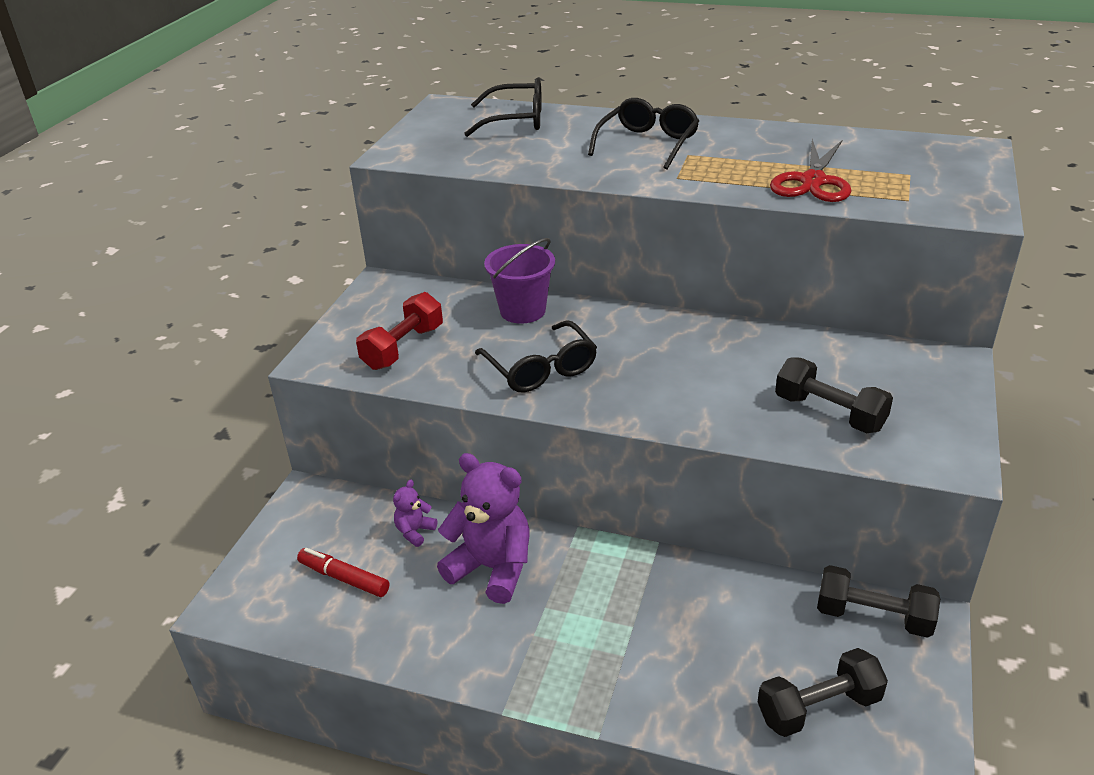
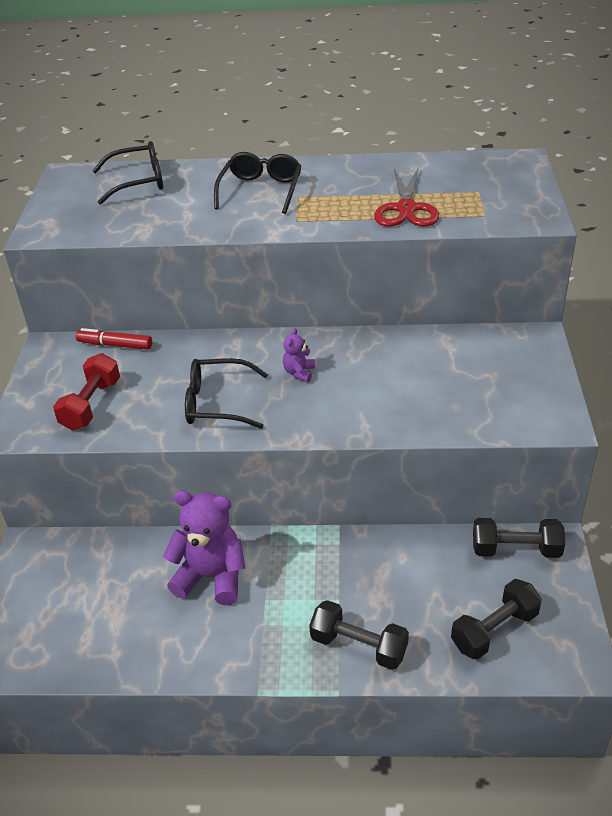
camera: 15 degrees left, 5 degrees up
red marker [297,548,389,597] -> red marker moved to [76,328,152,350]
purple teddy bear [393,480,437,547] -> purple teddy bear moved to [283,328,315,382]
black glasses [475,320,597,393] -> black glasses turned 135 degrees clockwise [185,358,268,429]
purple bucket [484,238,555,324] -> none
black dumbbell [775,357,893,433] -> black dumbbell moved to [309,600,409,670]

